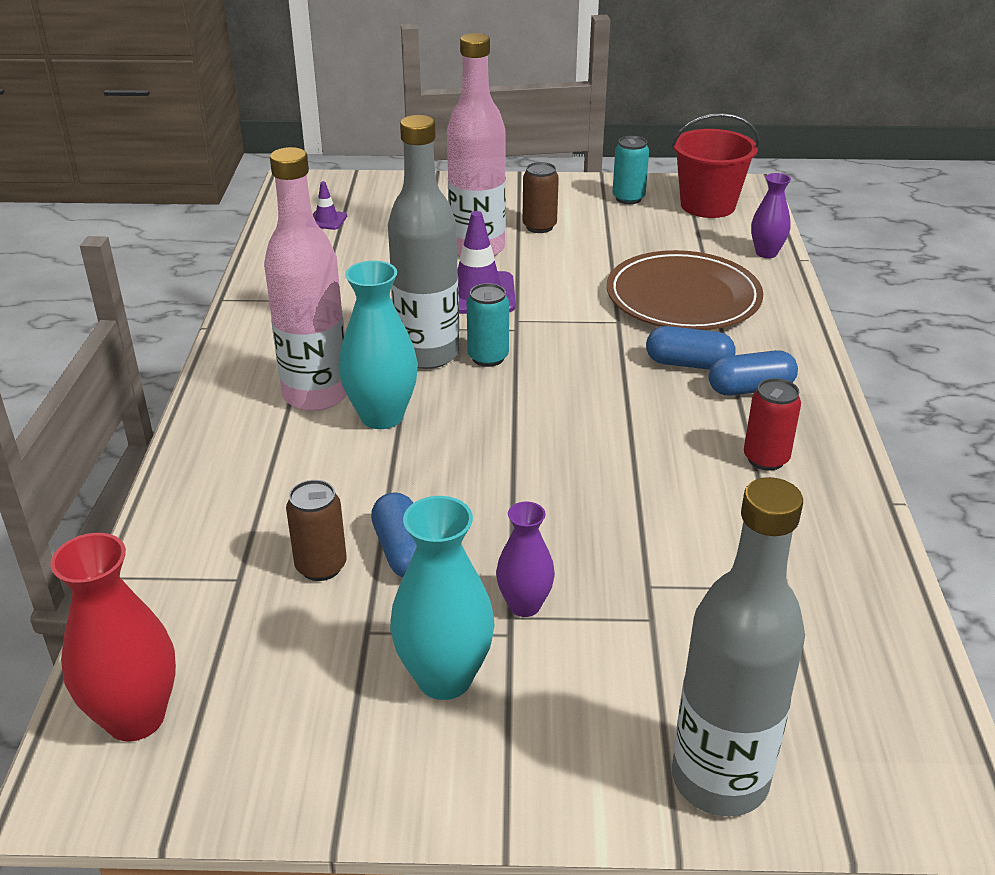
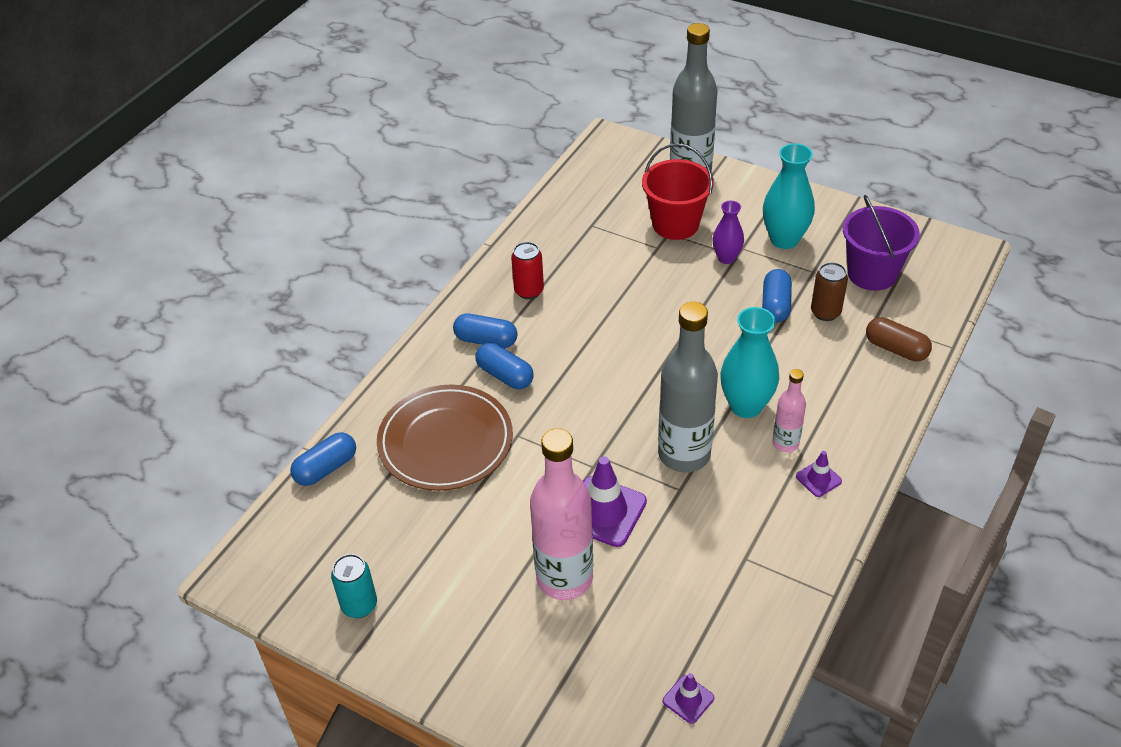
camera: 150 degrees left, 10 degrees up
red vase [50,533,176,741] -> none
pink bottle [264,147,347,411] -> pink bottle [772,369,806,452], size x0.51
turquoise can [467,283,509,367] -> none
brown can [522,162,559,233] -> none
red bucket [671,113,760,218] -> red bucket moved to [642,143,714,240]
purple vase [751,173,791,258] -> blue capsule [290,432,356,486]
none -> purple traffic cone [796,451,842,497]
none -> purple bucket [843,195,920,291]
none -> brown capsule [866,317,932,362]

